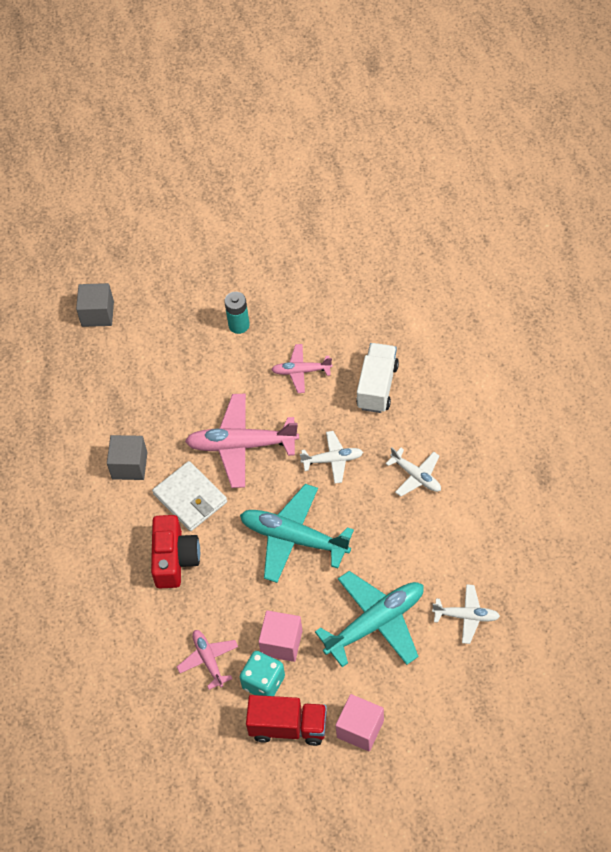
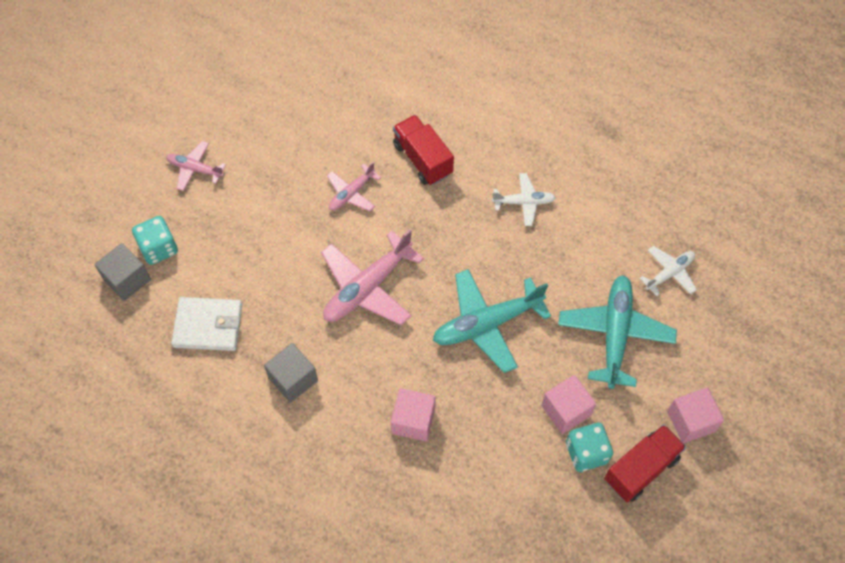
camera: 50 degrees left, 5 degrees up
red camera [151,515,200,588] -> pink cube [391,388,436,442]
white wallet [152,461,227,531] -> white wallet moved to [171,297,242,351]
pink plane [177,630,238,690] -> pink plane moved to [166,141,226,191]
turquoise battery [224,292,250,334] -> none
white plane [300,431,363,484] -> none
white truck [356,343,399,413] -> red truck [393,115,454,185]
none -> turquoise dice [132,216,178,265]

